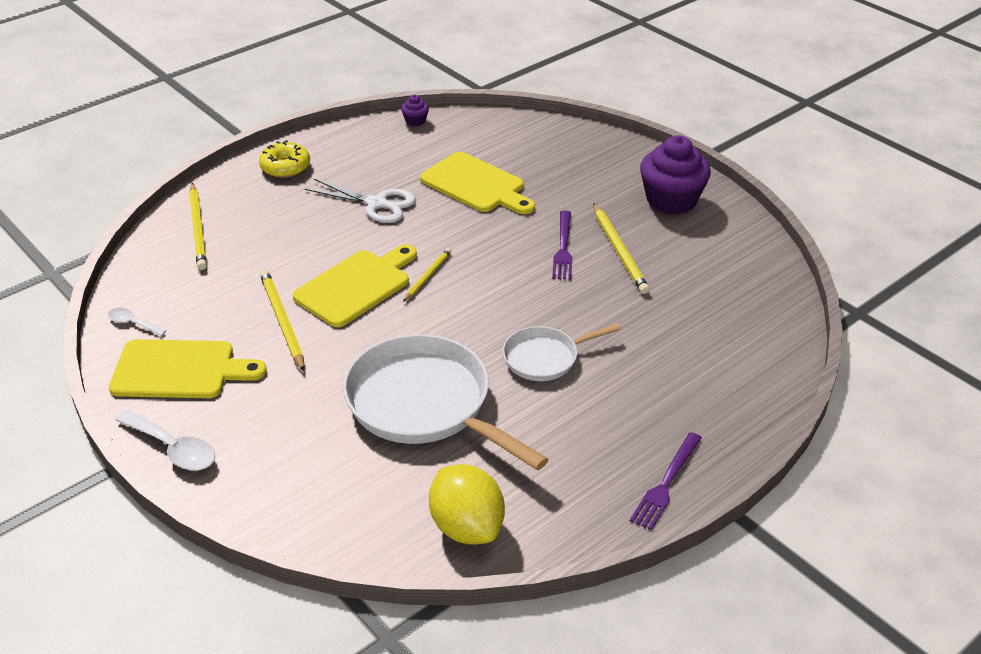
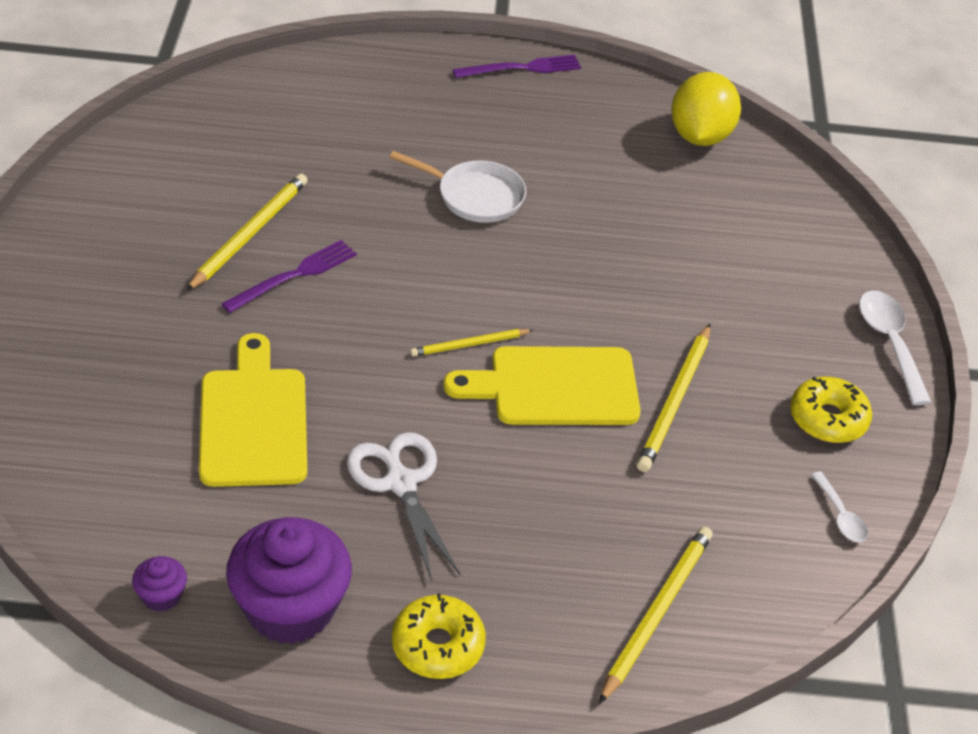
camera: 140 degrees left, 5 degrees up
yellow cutting board [109,339,267,398] -> yellow donut [790,377,872,443]
white pan [343,334,549,470] -> none
purple cupcake [640,135,711,215] -> purple cupcake moved to [226,517,352,644]

